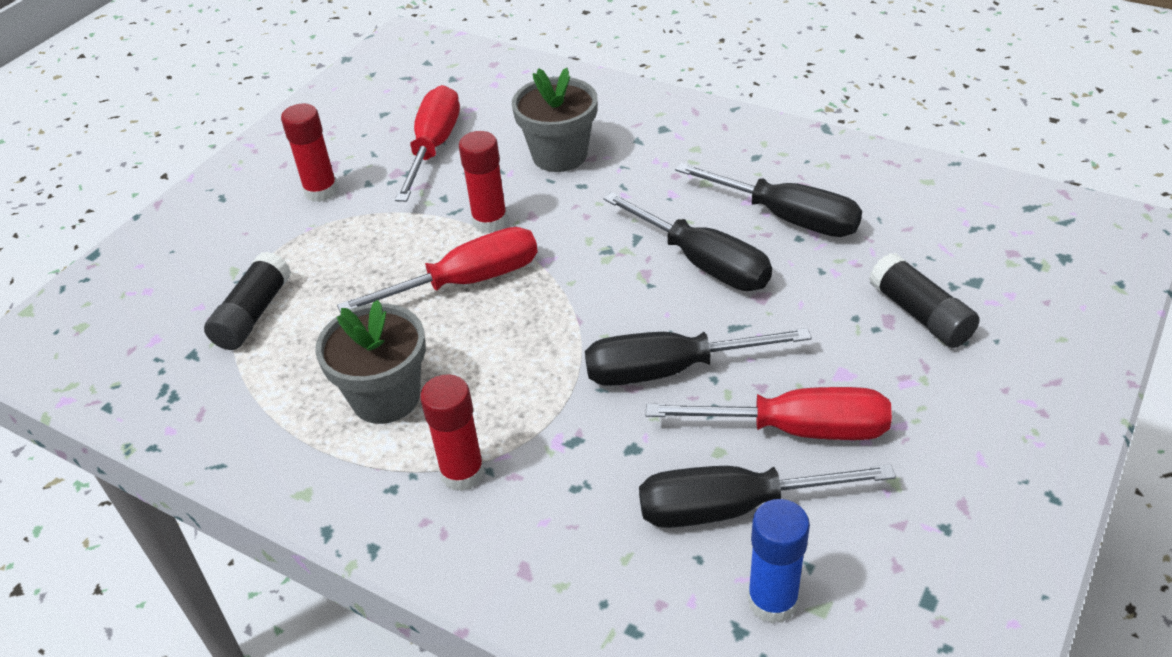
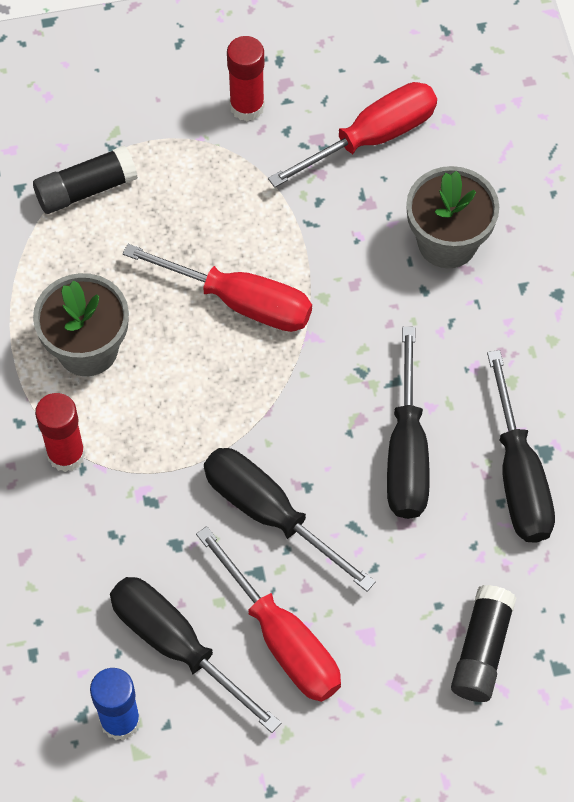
camera: 45 degrees right, 20 degrees up
red glue stick [459,131,508,233] -> none

